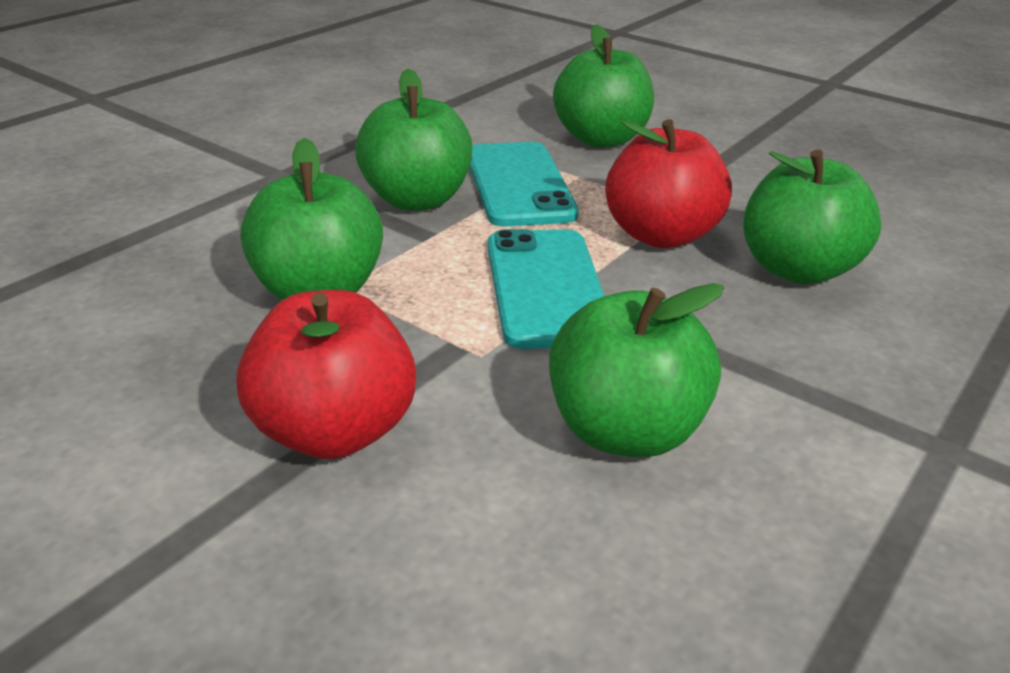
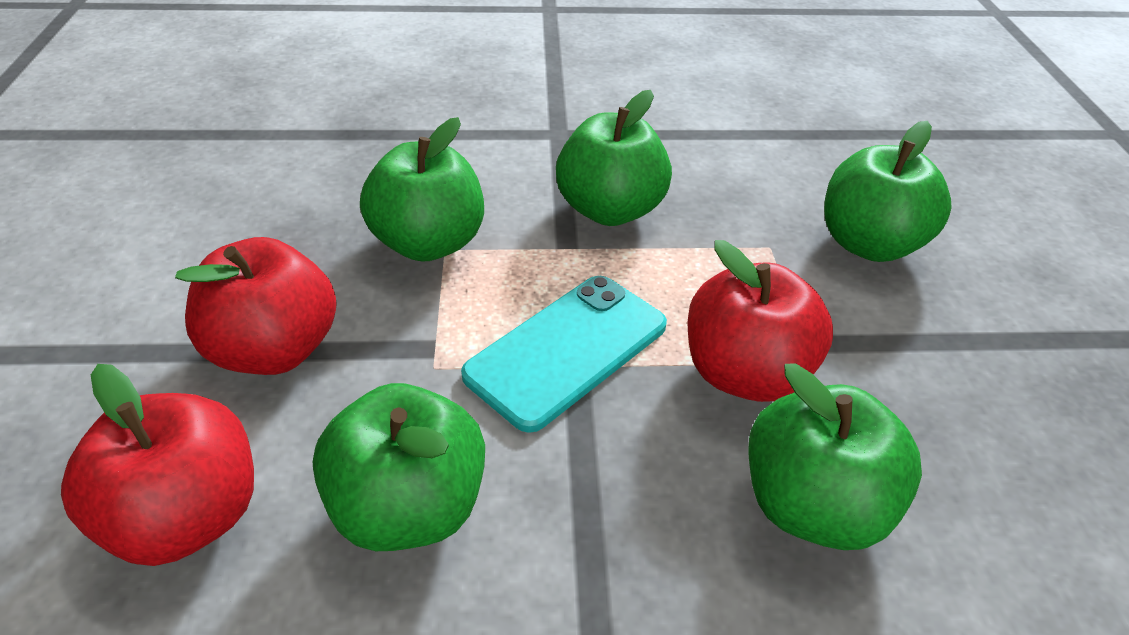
camera: 50 degrees right, 10 degrees up
turquoise phone [470,142,579,227] -> none
none -> red apple [61,364,254,566]

